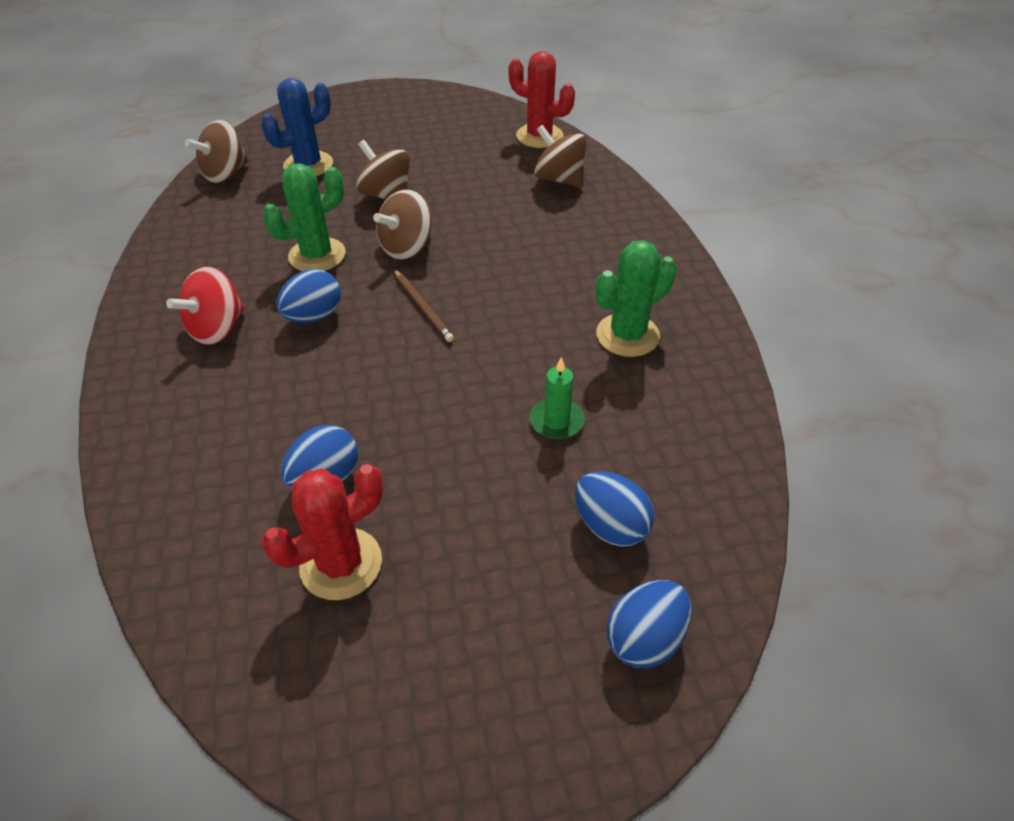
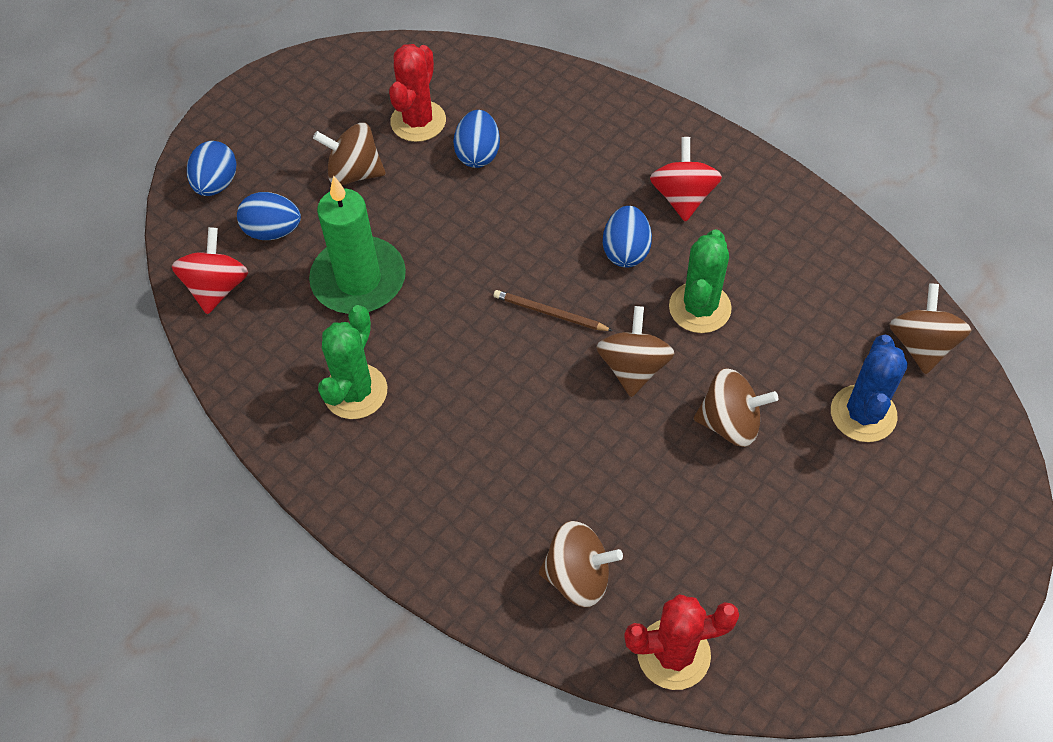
camera: 145 degrees right, 10 degrees up
green candle [530,357,585,440] -> green candle [309,175,406,314], size x2.03
none -> red spinning top [172,227,248,314]
none -> brown spinning top [313,123,386,185]

